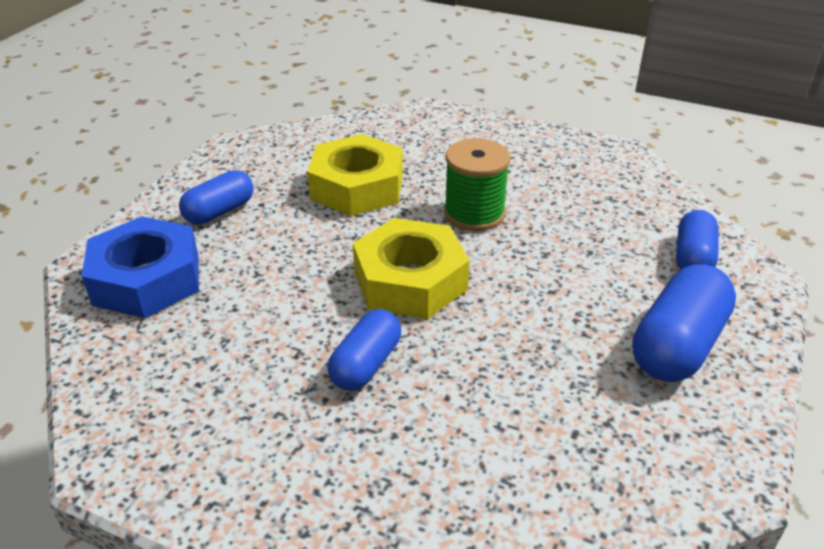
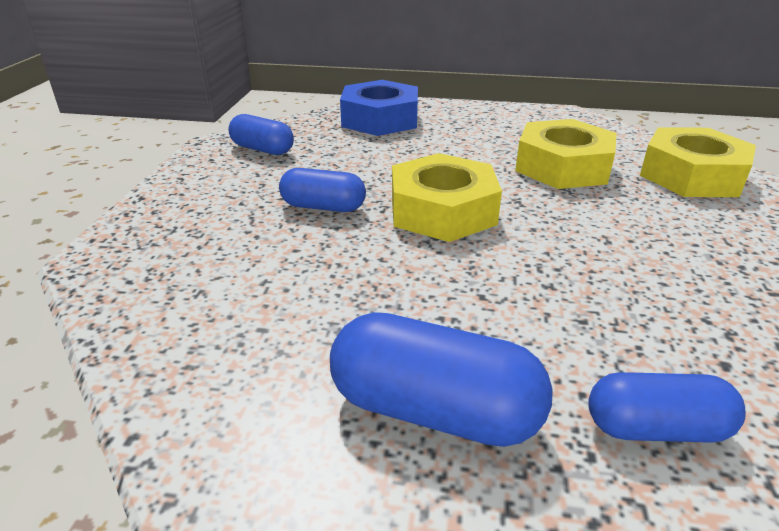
camera: 75 degrees right, 5 degrees down
blue capsule [179,170,254,224] -> blue capsule moved to [228,114,294,155]
green spool [444,138,510,231] -> none
none -> yellow nut [640,127,756,197]

